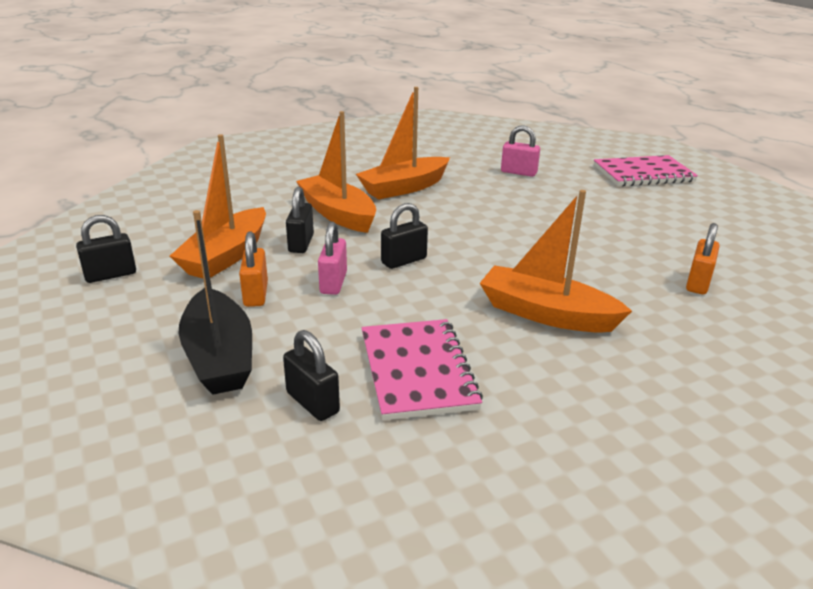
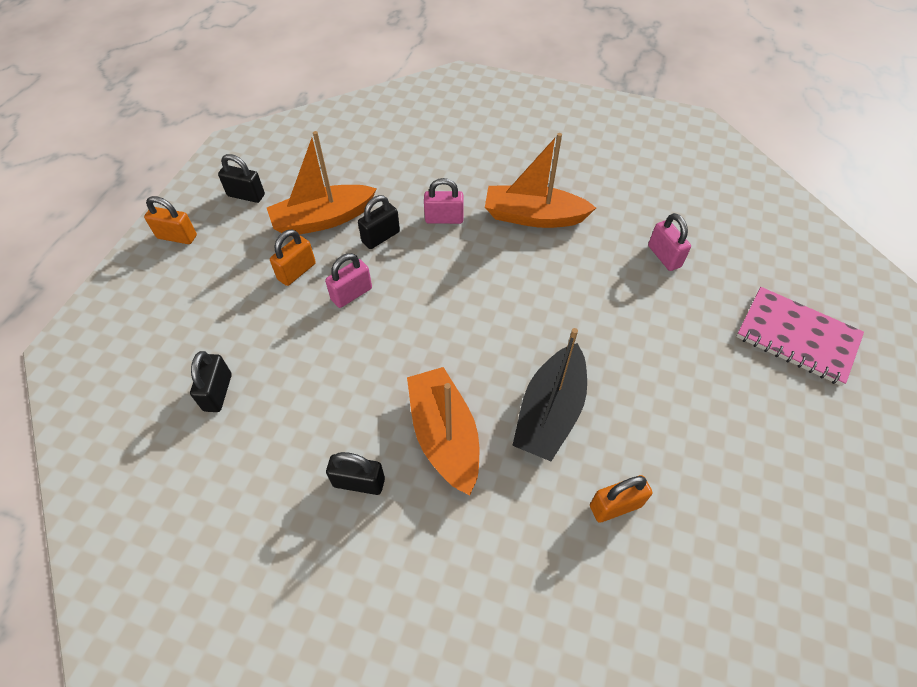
camera: 45 degrees right, 25 degrees up
black boat [178,210,252,395] -> black boat moved to [512,328,587,461]
orange boat [296,111,376,233] -> pink padlock [424,178,464,224]
pink notebook [362,319,483,420] -> none
black padlock [381,203,428,269] -> black padlock moved to [326,452,385,495]
none -> orange padlock [144,196,197,244]

